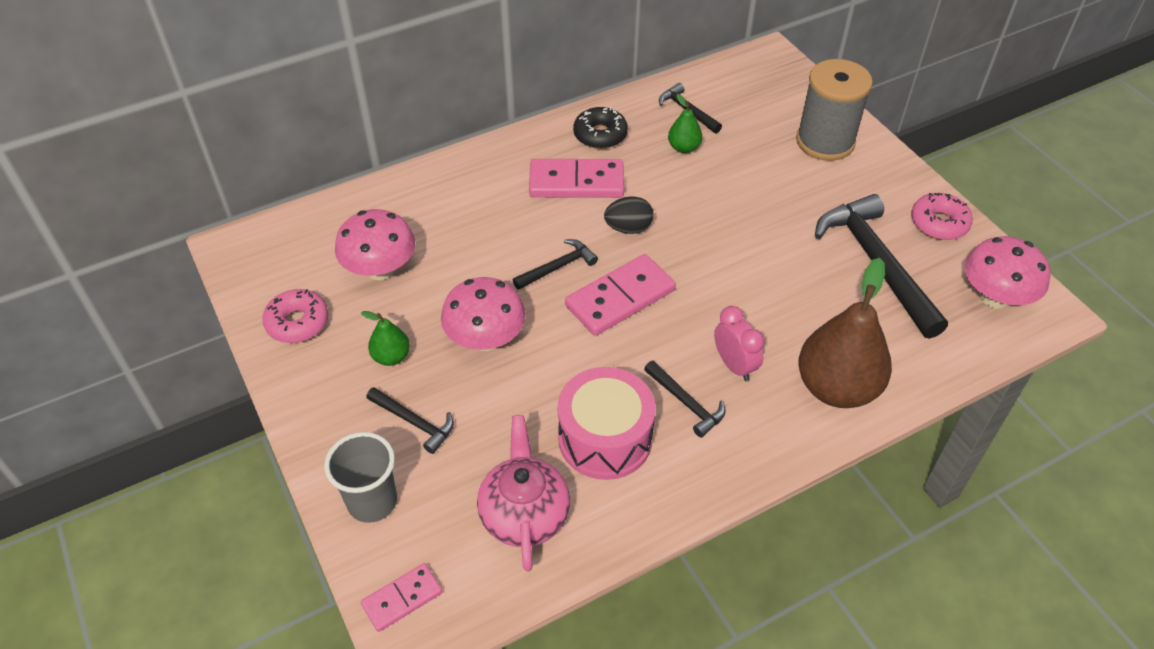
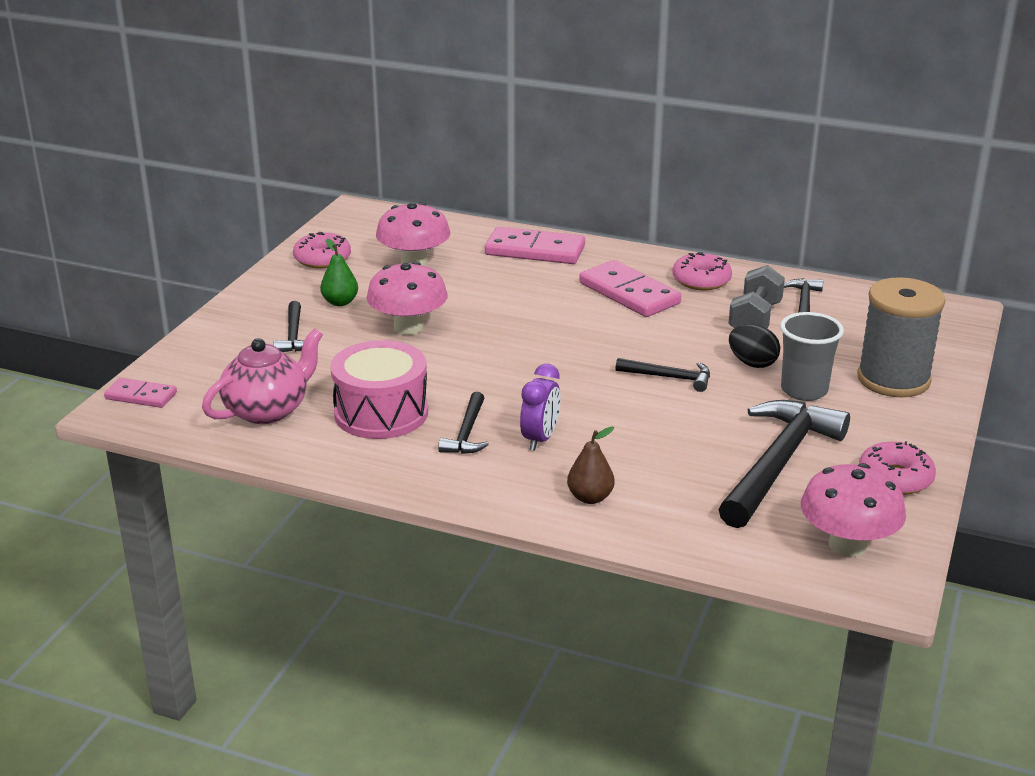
camera: 50 degrees right, 20 degrees down
grey cup [324,432,397,523] -> grey cup moved to [780,312,844,401]
black hammer [513,239,598,290] -> black hammer moved to [615,358,710,392]
pink domino [565,254,676,336] -> pink domino moved to [485,227,585,264]
black donut [573,107,628,149] -> pink donut [672,252,732,290]
black egg [604,196,653,234] -> black egg moved to [729,324,780,368]
green pear [668,94,702,153] -> grey dumbbell [728,265,785,328]
pink clock [714,306,765,381] -> purple clock [520,364,561,451]
brown pear [798,258,892,408] -> brown pear [567,426,614,504], size x0.47

